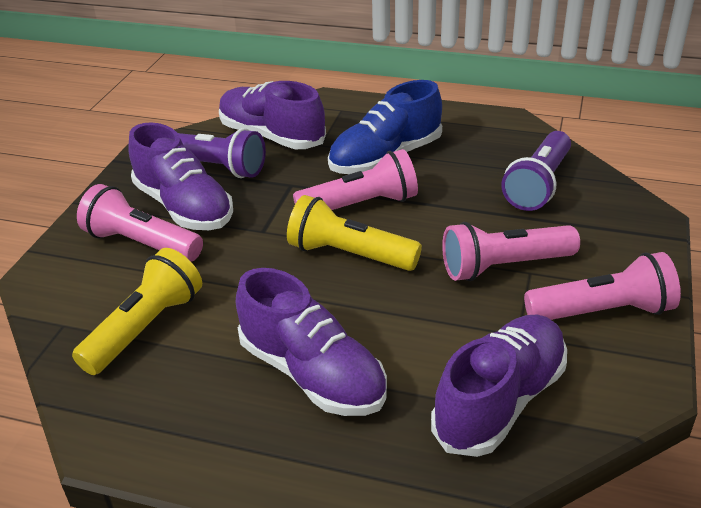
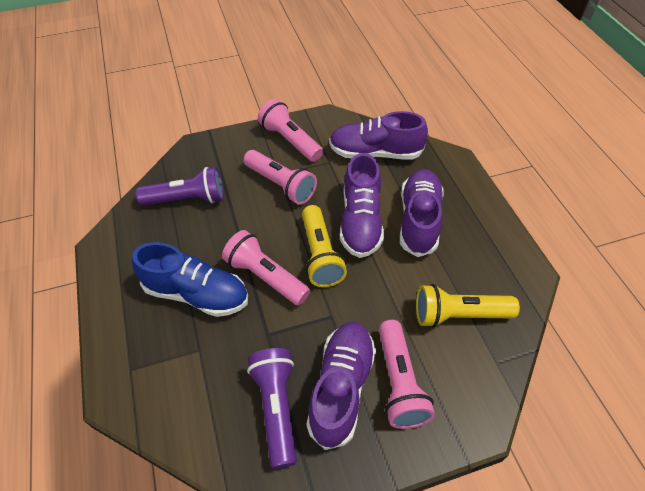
camera: 125 degrees left, 15 degrees up
purple shoe [219,81,326,149] -> purple shoe moved to [340,153,384,258]

